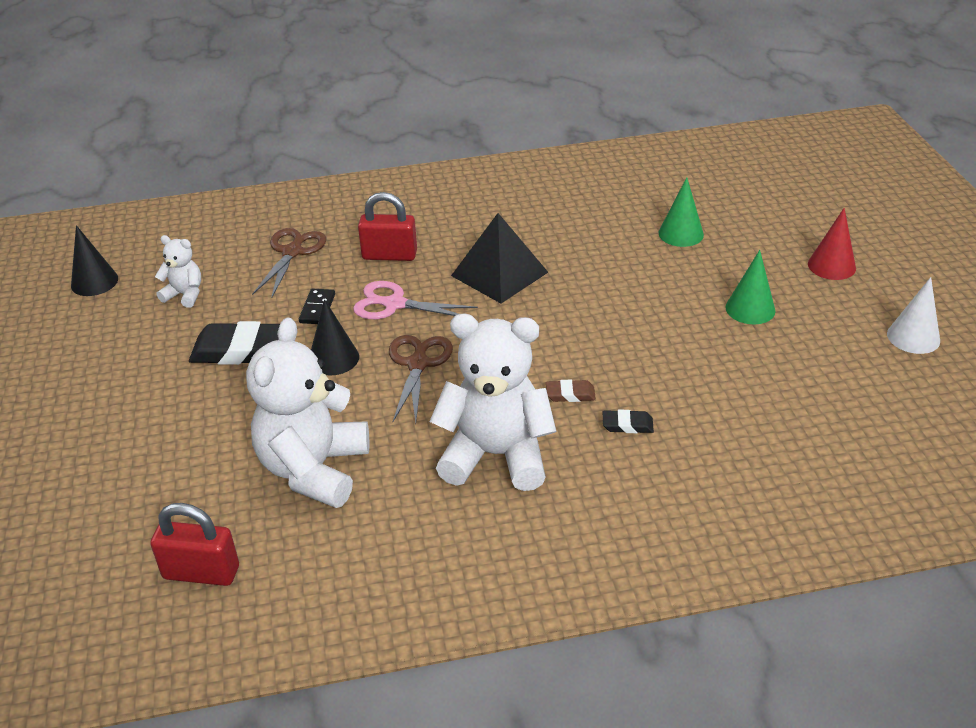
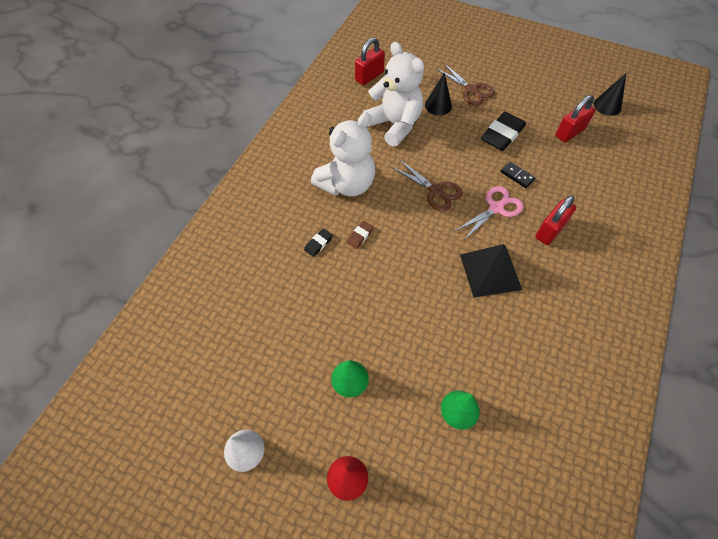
camera: 125 degrees right, 20 degrees up
white teddy bear [155,235,201,308] -> red padlock [556,95,595,143]
brown scissors [252,228,326,299] -> brown scissors moved to [435,63,495,106]
black cone [311,299,359,376] -> black cone moved to [425,72,452,116]

